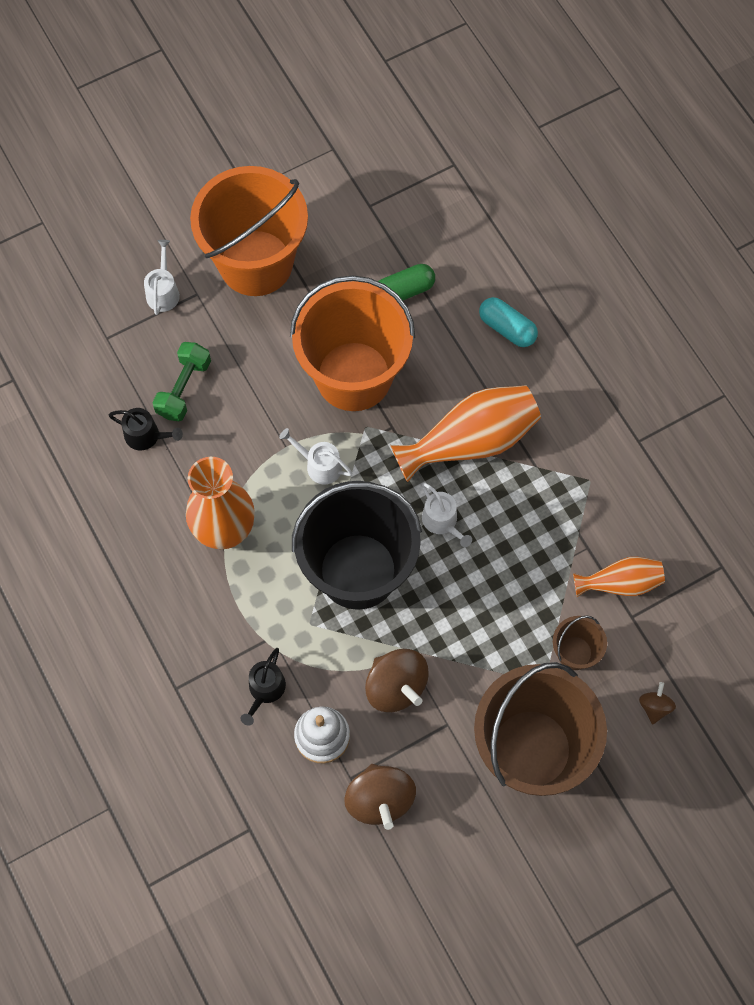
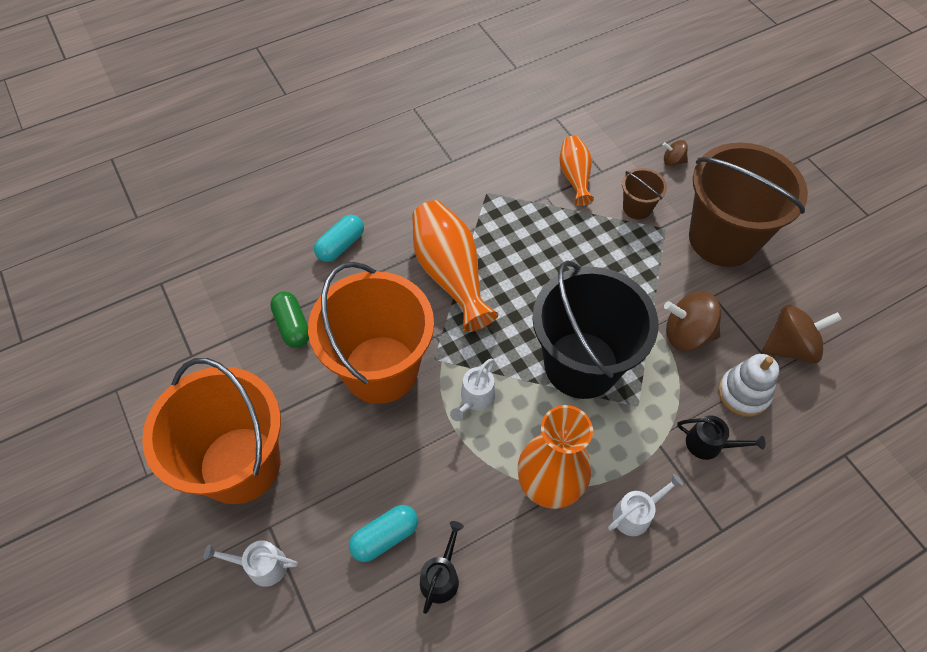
camera: 90 degrees left, 10 degrees down
green dumbbell [152,342,211,421] -> turquoise capsule [349,505,418,562]
brown spinning top [365,649,429,712] -> brown spinning top turned 135 degrees counterclockwise [664,291,721,351]
white watering can [422,483,472,547] -> white watering can moved to [608,474,683,536]

